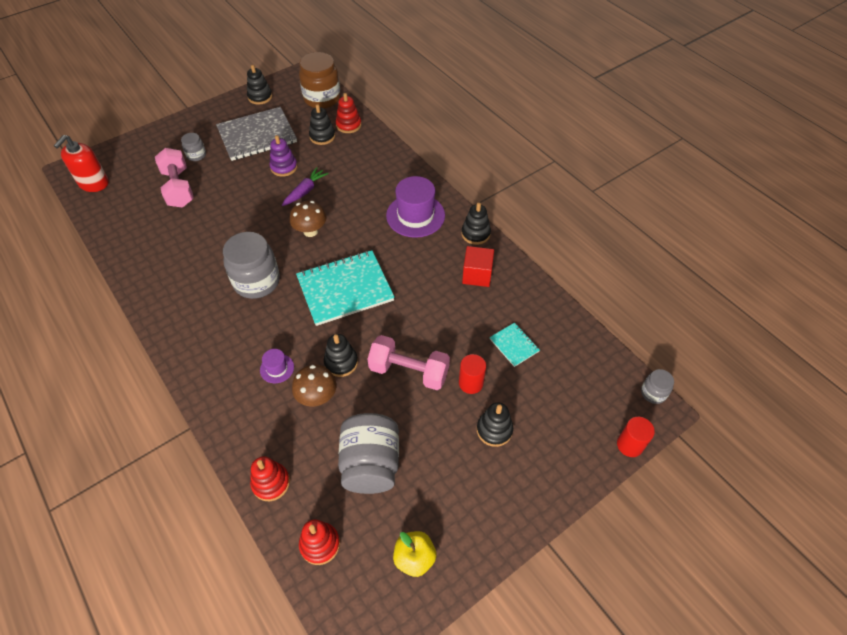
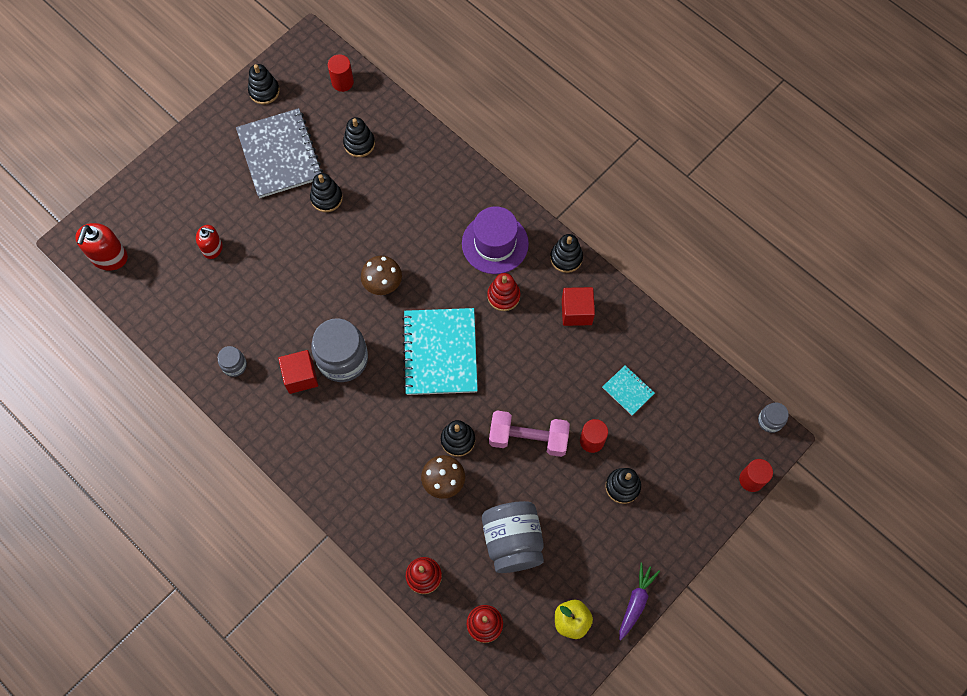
camera: 10 degrees left, 15 degrees up
pink dumbbell [155,148,194,208] -> red soap dispenser [196,225,223,259]
grey jar [181,133,206,161] -> grey jar moved to [218,346,247,377]
grey notebook [216,107,297,161] -> grey notebook turned 75 degrees counterclockwise [236,108,323,198]
purple hat [260,349,294,383] -> none
purple stacking toy [270,135,297,177] -> black stacking toy [310,173,343,212]
purple carrot [282,167,329,206] -> purple carrot moved to [619,563,660,640]
turquoise notebook [296,250,395,326] -> turquoise notebook turned 60 degrees counterclockwise [402,308,478,395]
brown jar [299,52,341,108] -> red cylinder [328,55,354,92]
red stacking toy [336,93,361,133] -> red stacking toy moved to [487,273,520,311]
none -> red cube [278,350,318,394]

